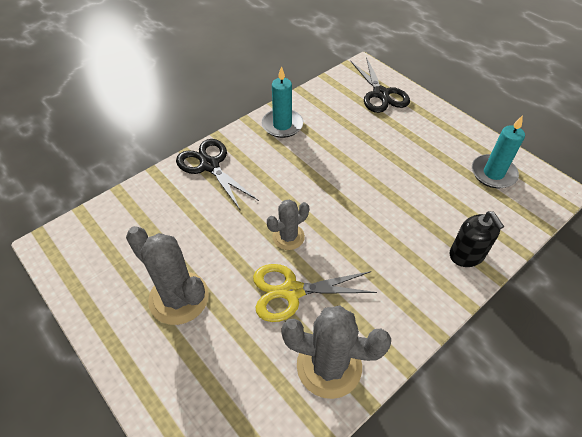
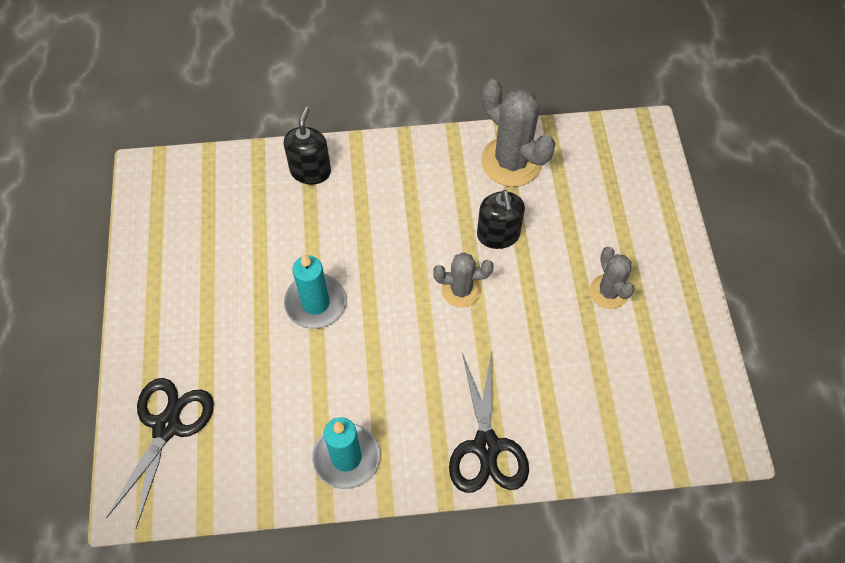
camera: 145 degrees left, 10 degrees up
grey cactus [126,226,209,325] -> grey cactus [590,247,634,309], size x0.59
yellow scissors [253,264,377,322] -> black soap dispenser [477,190,525,249]
turquoise candle [472,115,525,188] -> turquoise candle moved to [284,254,346,329]

